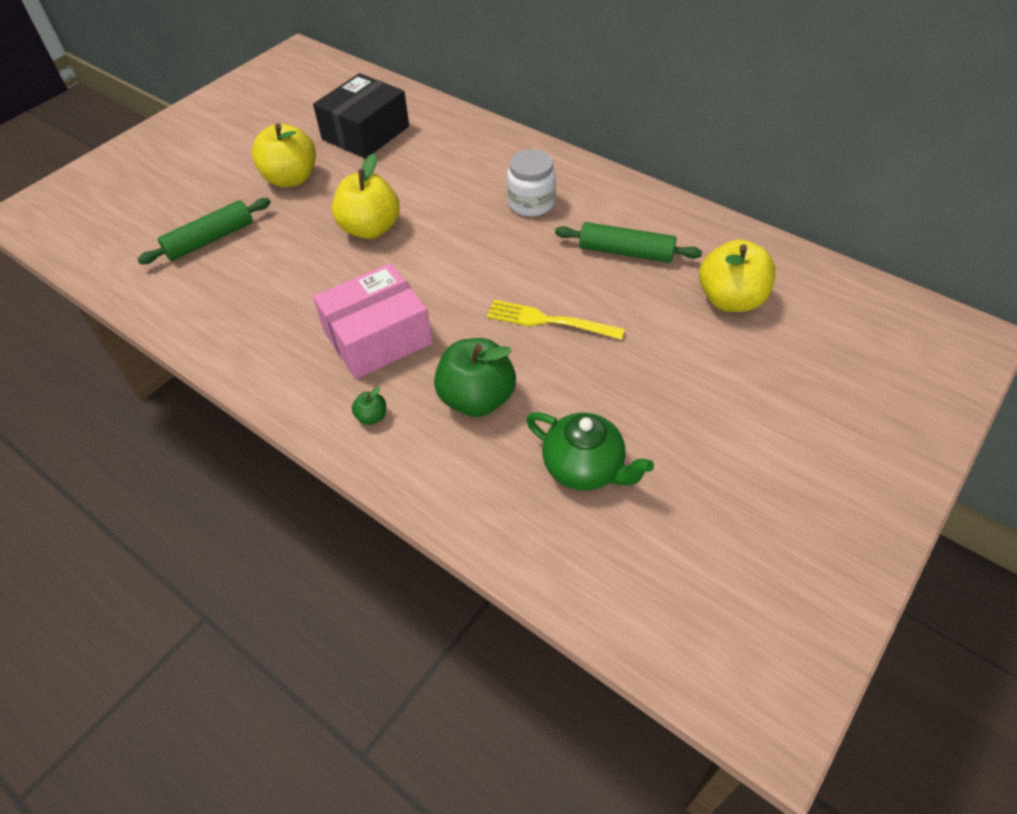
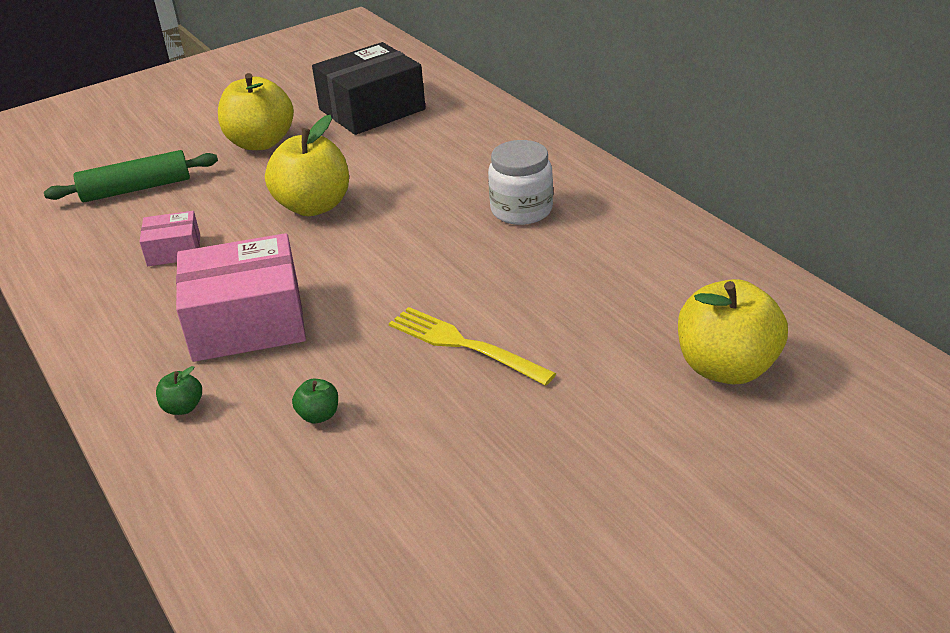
camera: 20 degrees right, 15 degrees down
green apple [434,338,516,417] -> green apple [292,379,338,423], size x0.43
green teapot [526,412,654,490] -> none
green rolling pin [555,222,702,263] -> none
none -> pink box [139,211,200,266]

